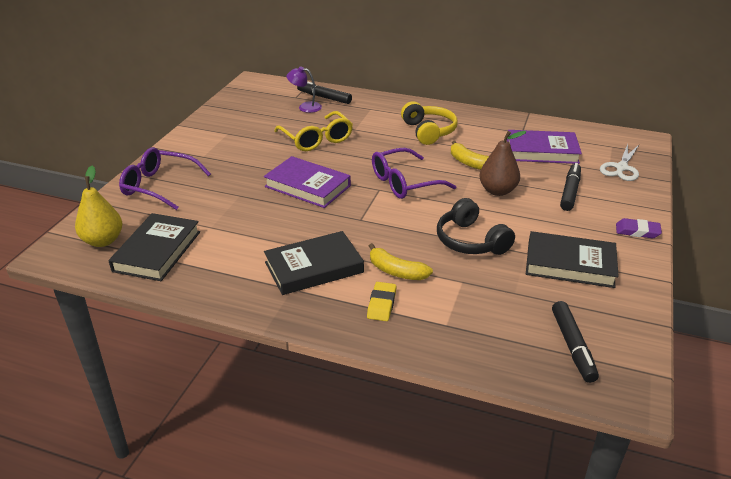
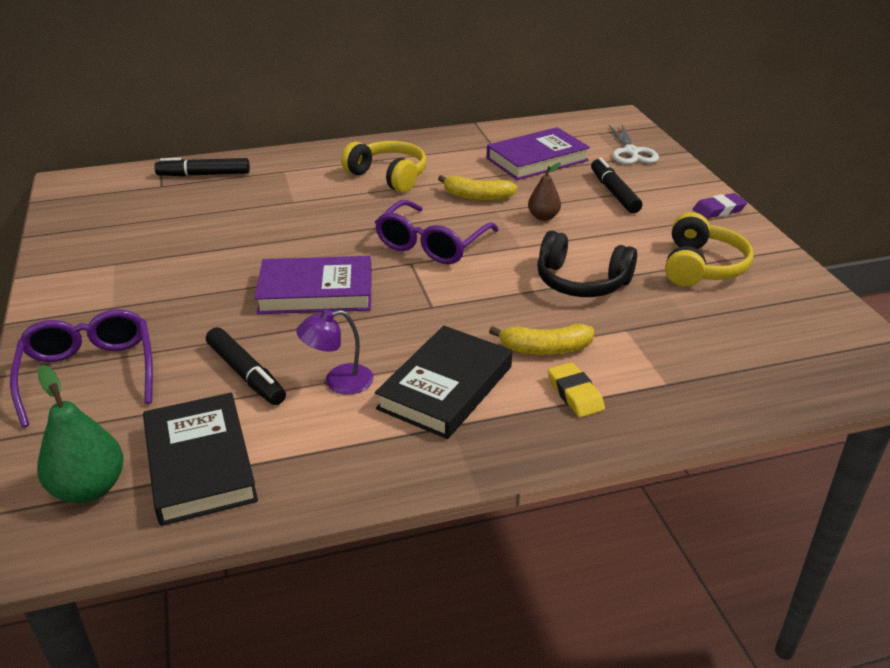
camera: 35 degrees left, 0 degrees up
yellow pear [75,166,122,247] -> green pear [37,365,124,503]
purple glasses [119,147,211,210] -> purple glasses turned 90 degrees clockwise [10,309,153,427]
yellow glasses [274,111,353,151] -> none
purple lamp [287,66,322,113] -> purple lamp moved to [296,309,374,395]
brown pear [479,131,527,196] -> brown pear [528,163,561,221], size x0.63
black book [526,231,619,288] -> yellow headphones [665,212,754,287]
black marker [552,301,599,383] -> black marker moved to [206,327,286,405]

